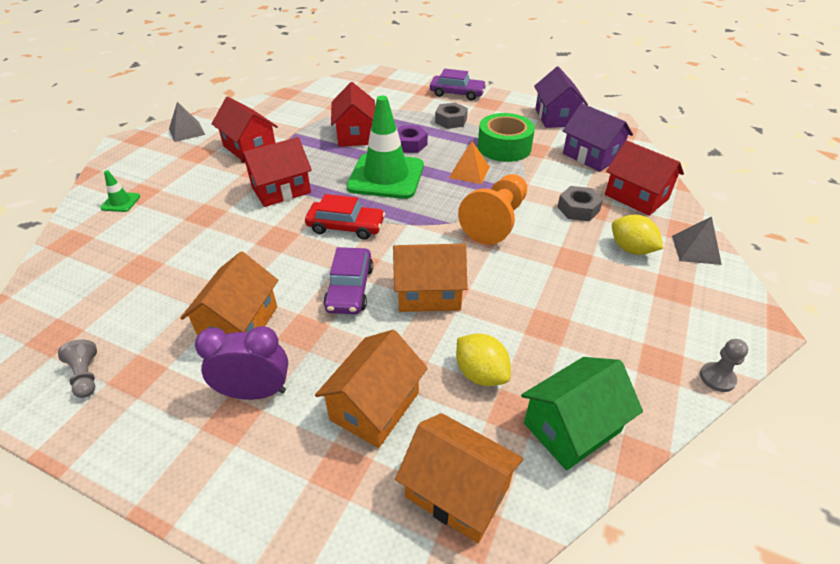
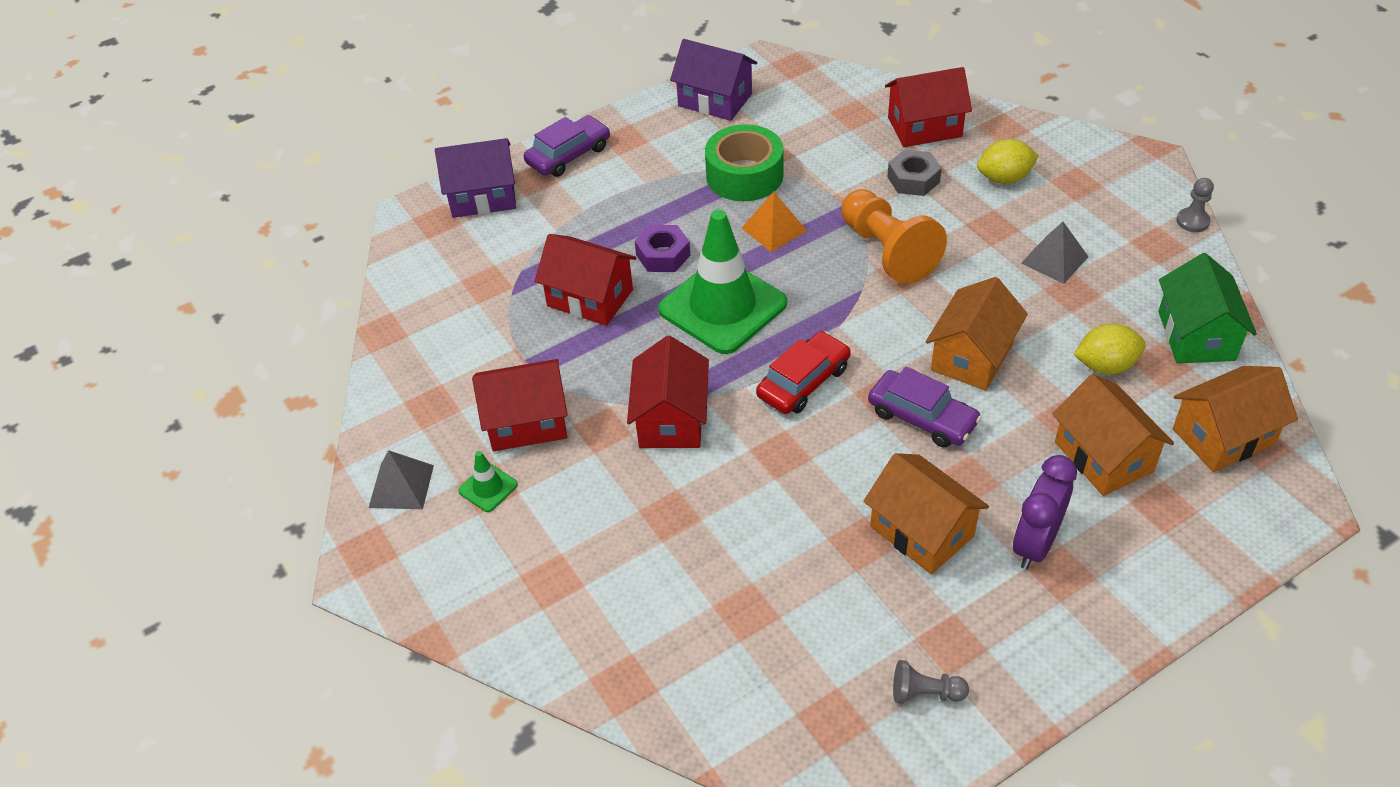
camera: 55 degrees left, 5 degrees up
green traffic cone [100,170,140,212] -> green traffic cone moved to [458,451,518,512]
grey nut [435,103,468,129] -> none
purple house [563,103,633,172] -> purple house moved to [435,138,516,218]
grey pyramid [672,217,722,265] -> grey pyramid moved to [1021,222,1088,284]

